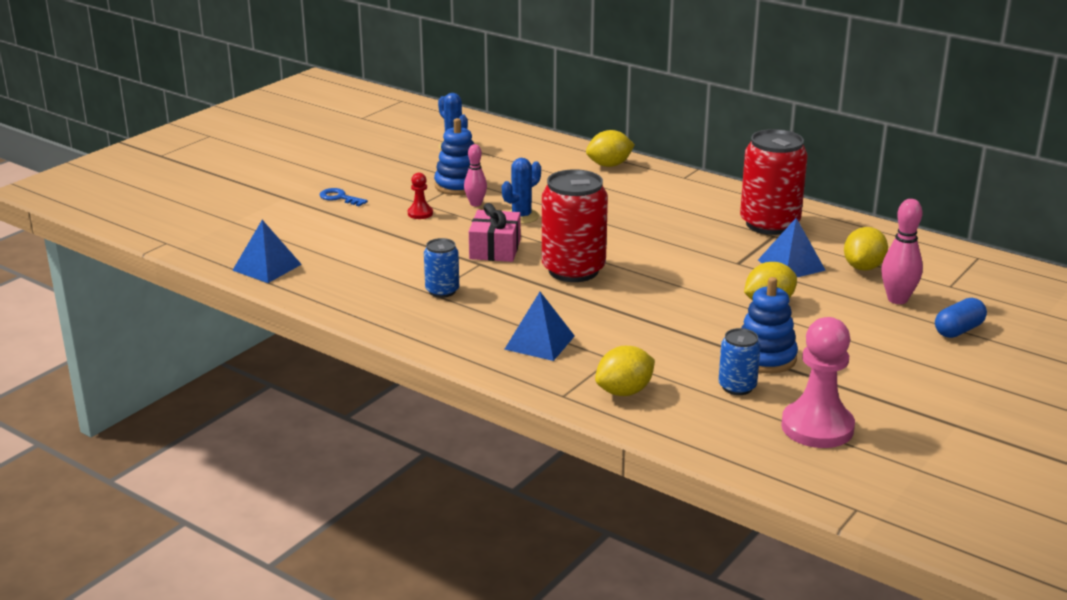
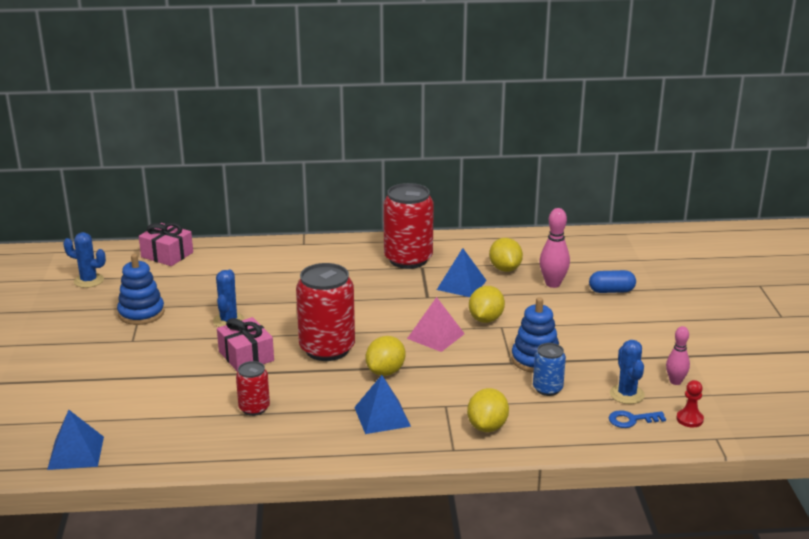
camera: 40 degrees left, 0 degrees up
blue key [319,188,368,207] -> blue key moved to [609,410,666,428]
red pawn [408,173,433,219] -> red pawn moved to [676,380,704,428]
blue can [424,238,459,298] -> red can [236,361,270,416]
pink bowling pin [464,144,487,206] -> pink bowling pin moved to [666,326,690,385]
yellow lemon [586,130,635,167] -> yellow lemon moved to [365,336,405,376]
pink pawn [781,317,855,448] -> blue cactus [610,340,645,404]
blue capsule [935,298,987,338] -> blue capsule turned 75 degrees clockwise [589,270,636,293]
none -> pink gift [139,223,193,266]
none -> pink pyramid [407,297,465,352]

